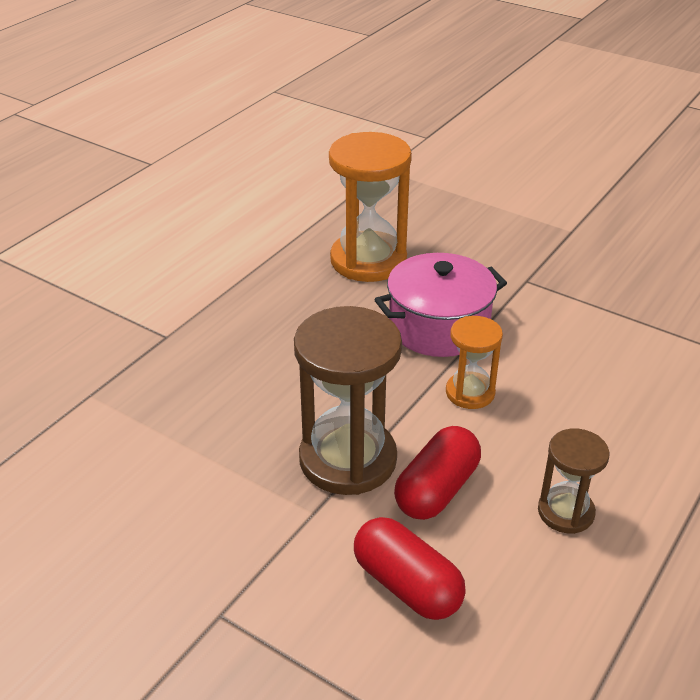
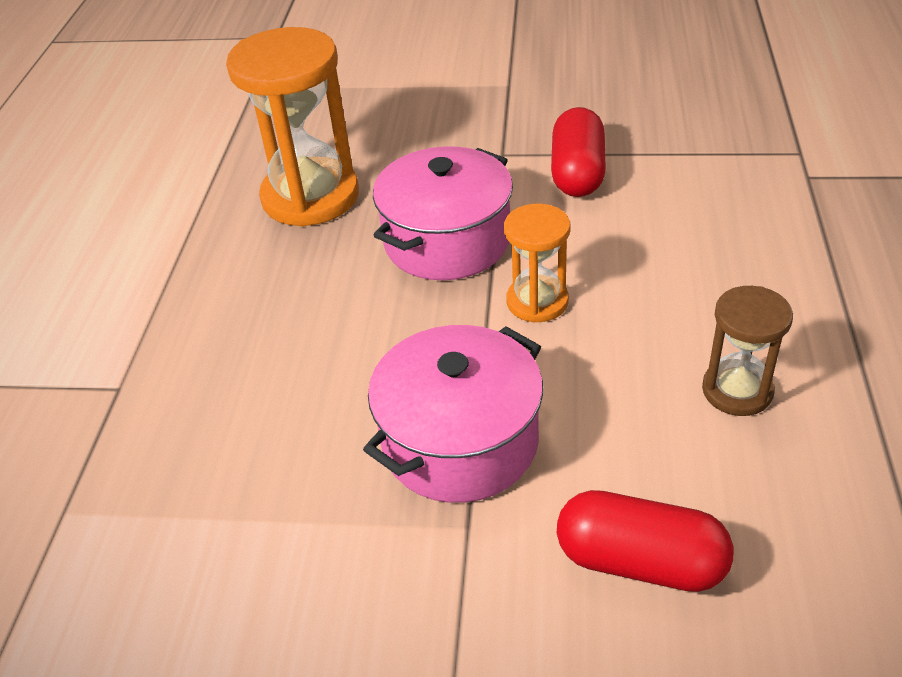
camera: 25 degrees left, 5 degrees up
brown hourglass [294,306,402,495] -> pink pot [363,325,543,503]
red capsule [394,426,481,520] -> red capsule moved to [551,107,606,197]

